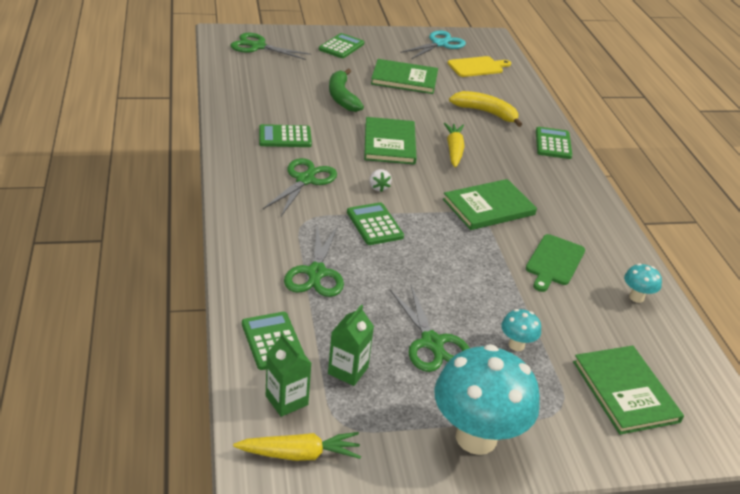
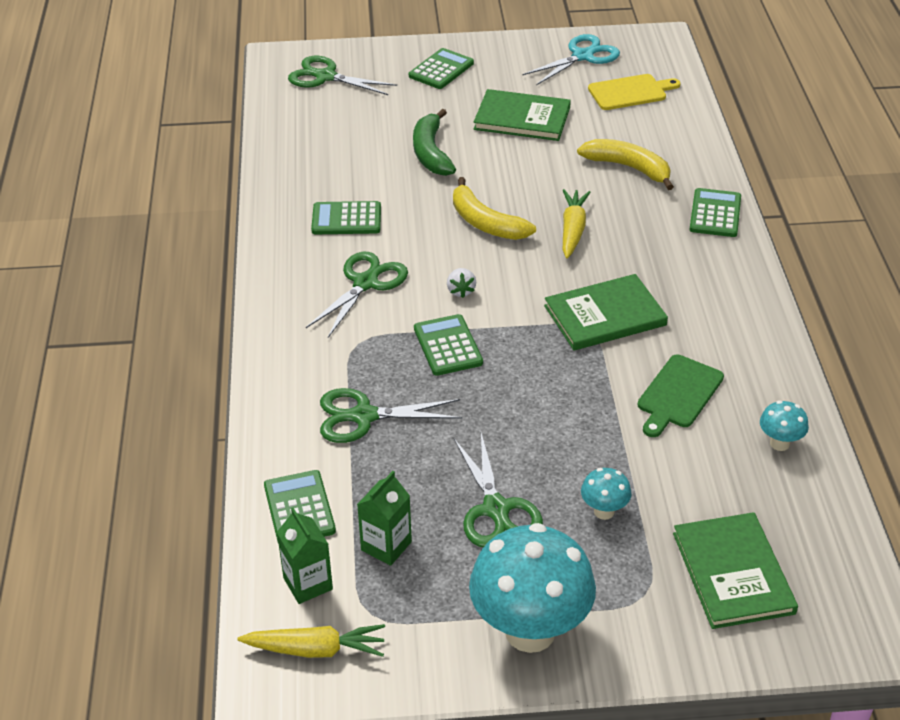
camera: 10 degrees right, 5 degrees up
green scissors [284,226,344,297] -> green scissors turned 75 degrees clockwise [320,388,462,443]
green book [364,117,416,165] -> yellow banana [453,177,536,240]

